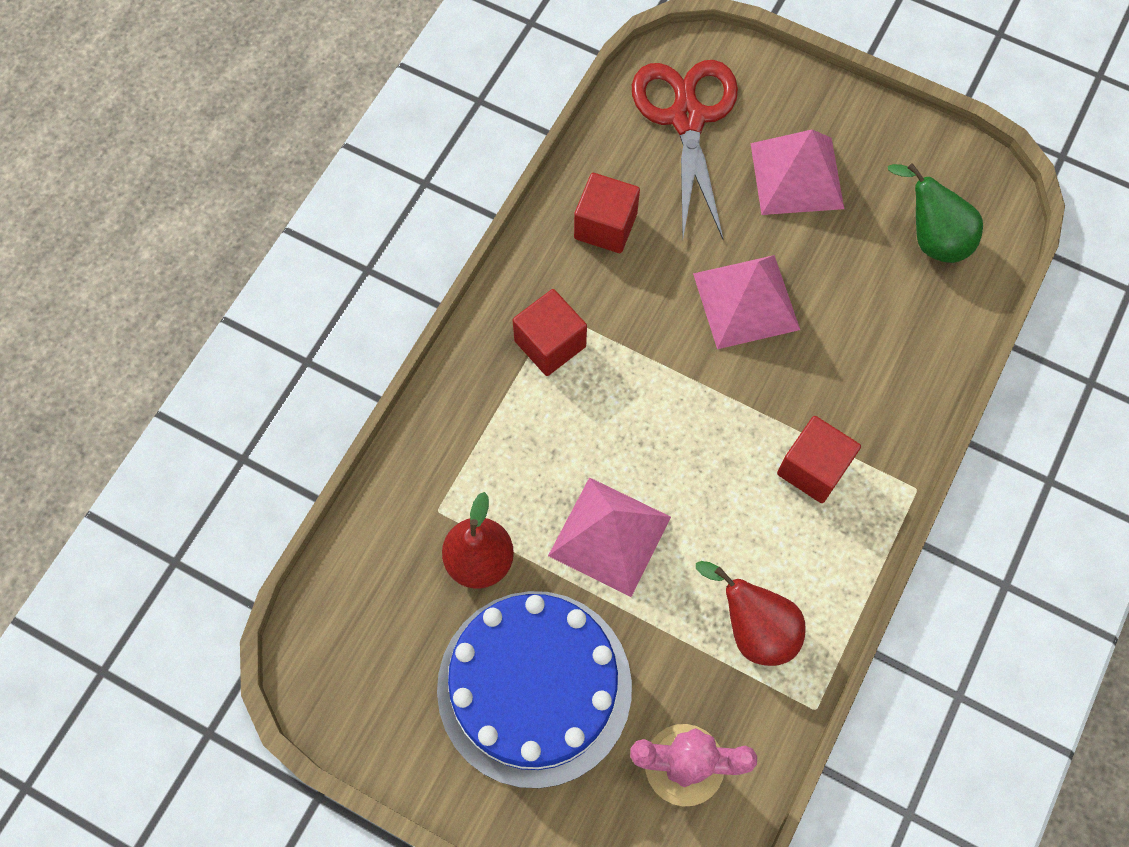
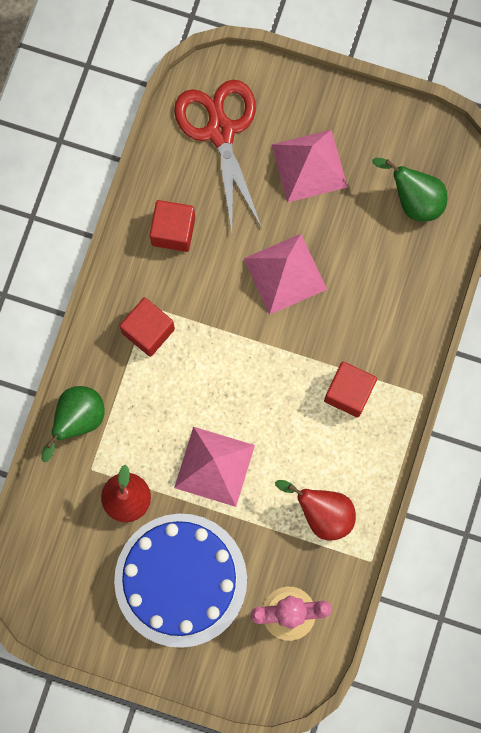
camera: 10 degrees left, 10 degrees up
none -> green pear [41,386,104,462]

